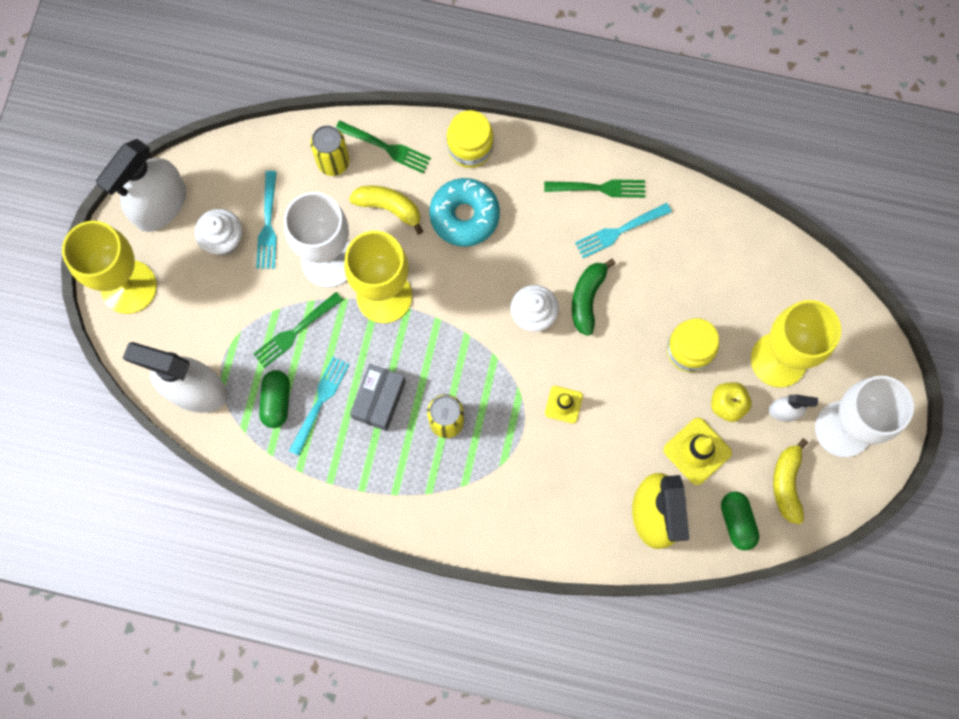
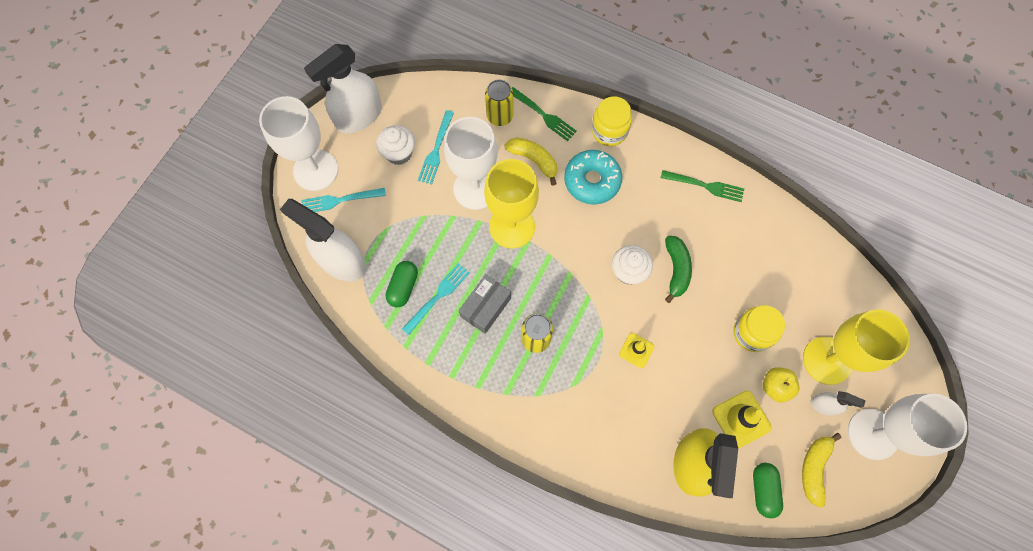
camera: 15 degrees right, 5 degrees down
yellow goblet [62,221,157,314] -> white goblet [259,96,338,191]
green fork [253,292,343,368] -> none
green banana [572,259,615,336] -> green banana turned 150 degrees clockwise [665,236,692,303]
turquoise fork [575,203,672,258] -> turquoise fork moved to [301,188,386,212]

